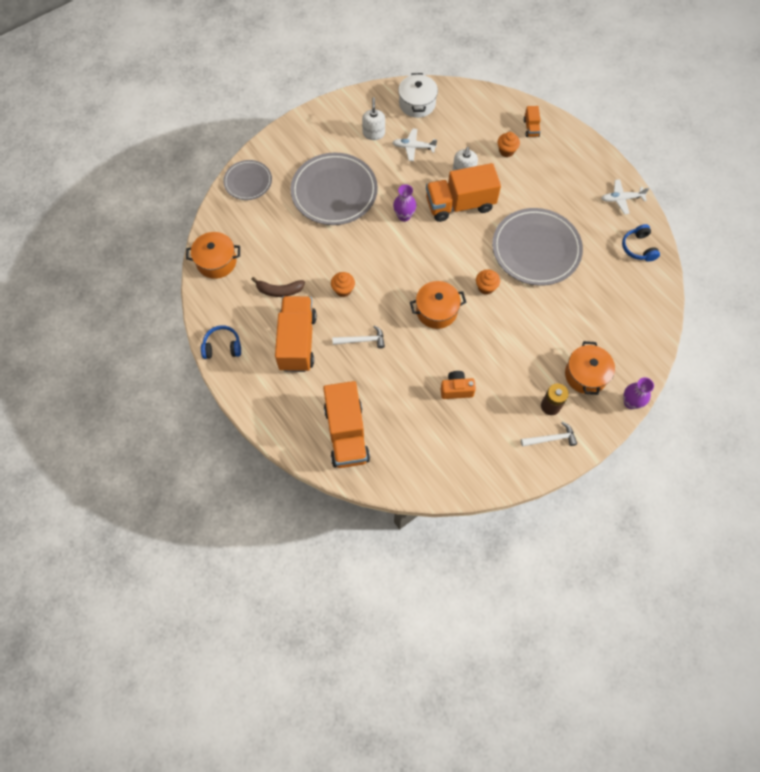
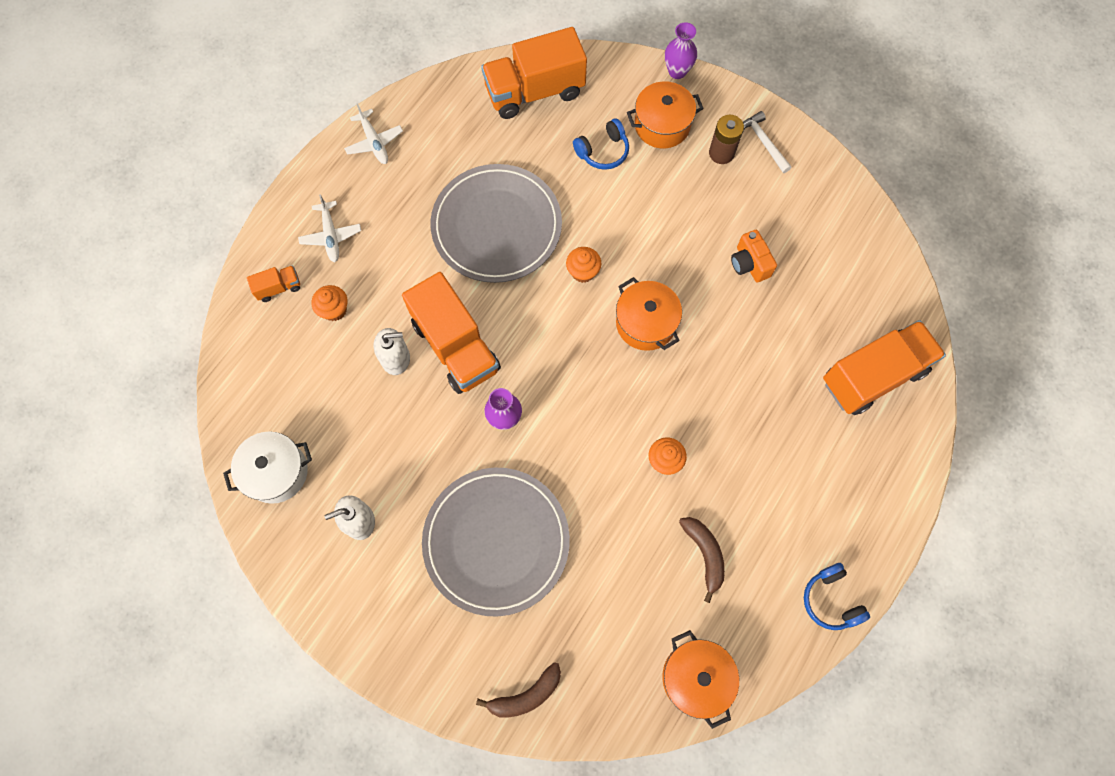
camera: 110 degrees left, 5 degrees up
grey plate [223,160,272,200] -> brown banana [476,662,561,718]
orange truck [275,296,317,372] -> orange truck moved to [481,27,587,119]
white hammer [332,325,385,349] -> none
white plane [392,128,437,161] -> white plane moved to [298,194,361,262]
blue headphones [622,224,660,262] -> blue headphones moved to [573,118,629,170]

